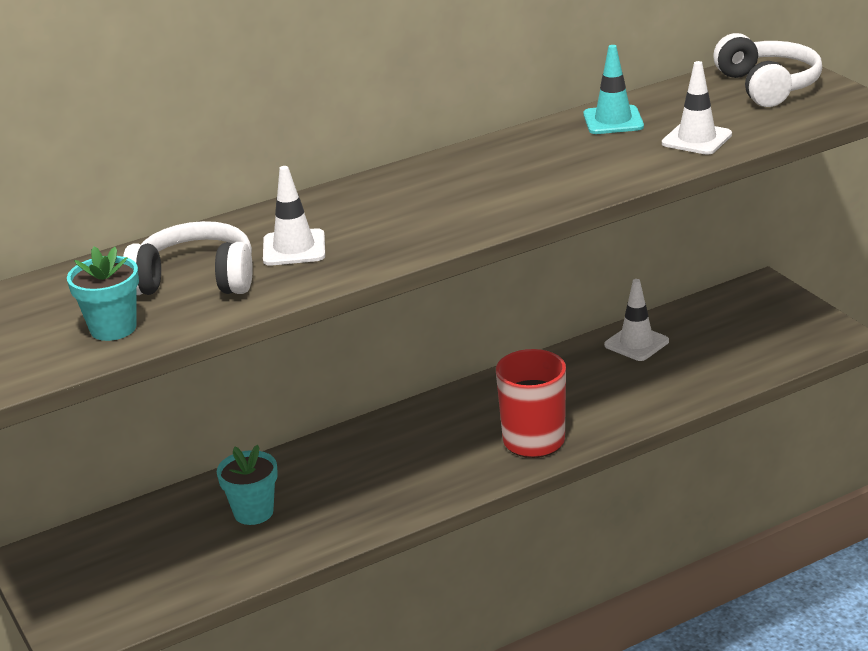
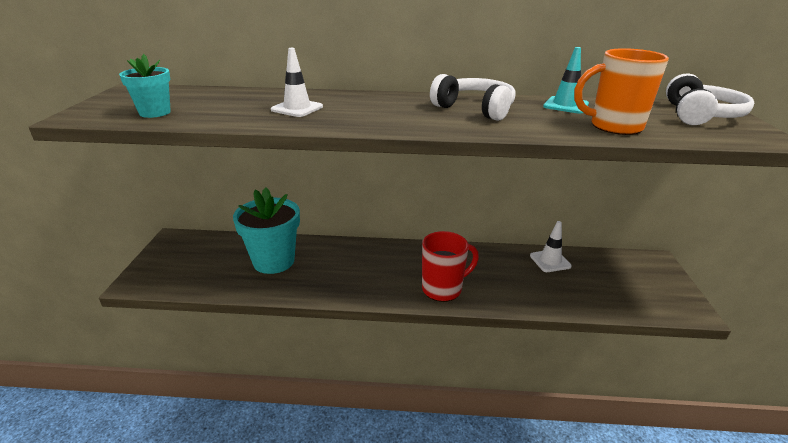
camera: 30 degrees right, 0 degrees up
white headphones [123,221,253,295] -> white headphones moved to [430,74,516,121]
turquoise flower pot [217,445,278,525] -> turquoise flower pot [233,187,300,274], size x1.81
white traffic cone [662,61,732,155] -> orange mug [574,48,669,135]

